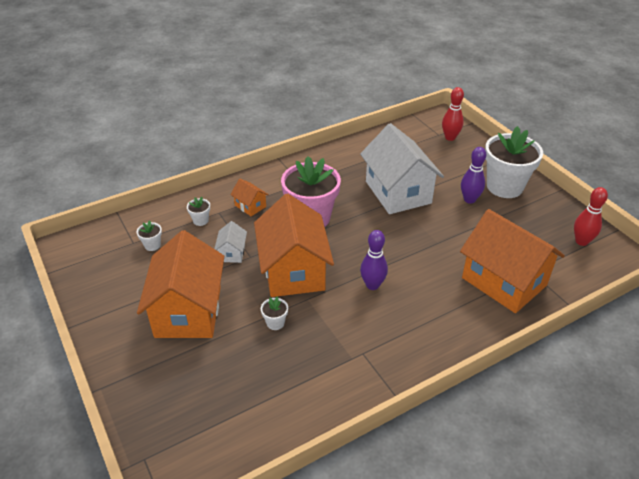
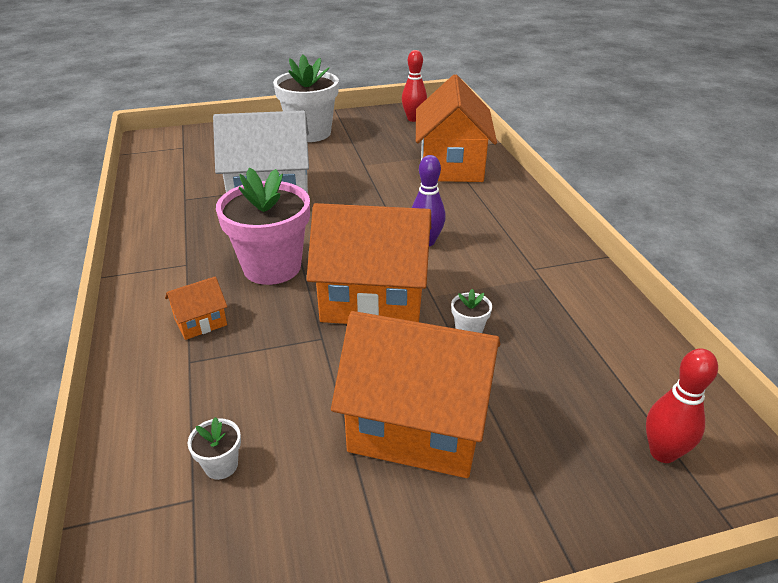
camera: 75 degrees left, 5 degrees down
white flower pot [187,197,210,226] -> none
white house [214,221,247,263] -> none
red bowling pin [442,87,464,141] -> red bowling pin moved to [646,348,718,463]
orange house [460,209,565,313] -> orange house turned 60 degrees counterclockwise [416,74,497,182]
purple bowling pin [461,147,486,204] -> none

